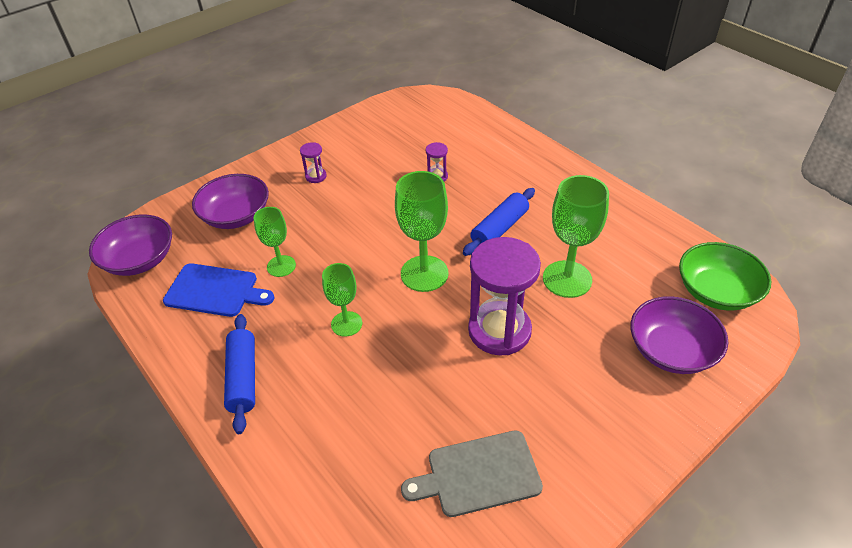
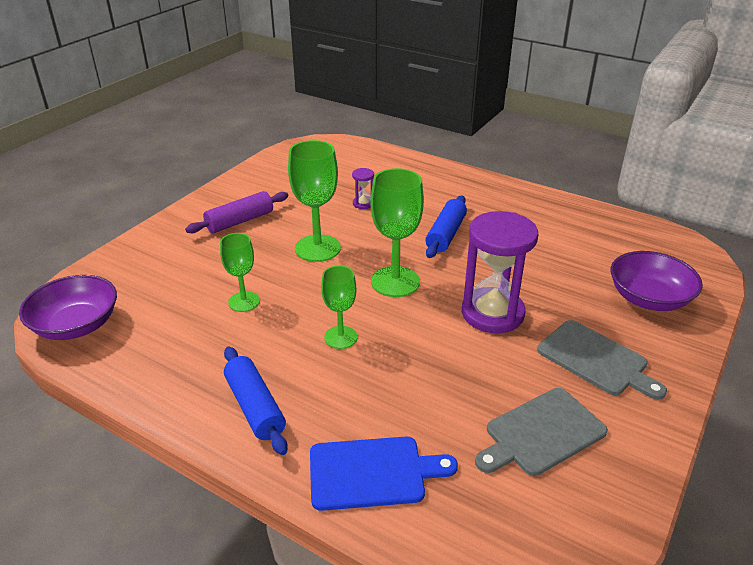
camera: 20 degrees left, 10 degrees down
blue cutting board [163,263,275,317] -> blue cutting board moved to [310,437,458,511]
purple bowl [192,174,269,229] -> none
purple hourglass [300,142,327,183] -> purple rolling pin [185,191,288,233]
green goblet [543,175,609,298] -> green goblet moved to [288,140,341,262]
green bowl [679,242,771,311] -> none
none -> grey cutting board [537,320,667,400]

